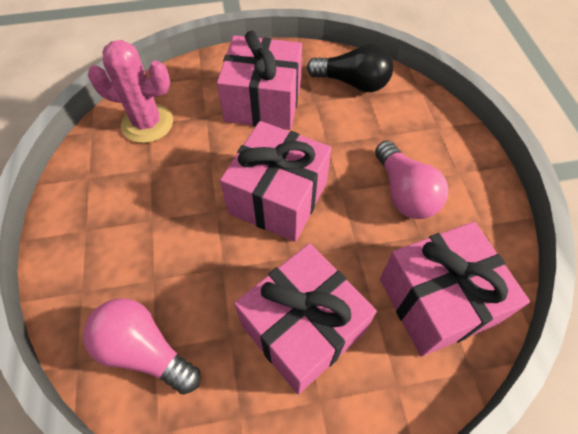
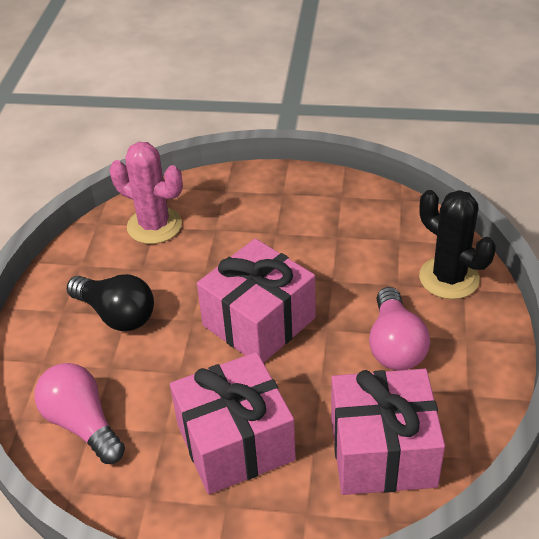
camera: 20 degrees right, 15 degrees down
pink gift [217,31,302,130] -> none
black light bulb [307,44,393,92] -> black light bulb moved to [67,274,154,331]
none -> black cactus [419,190,496,299]

